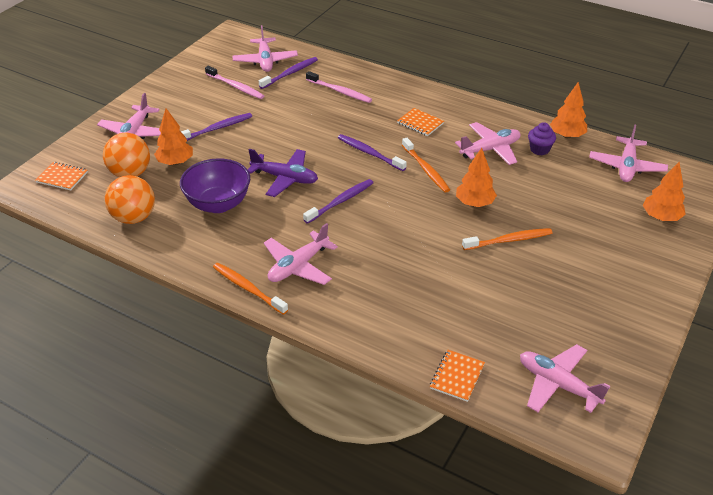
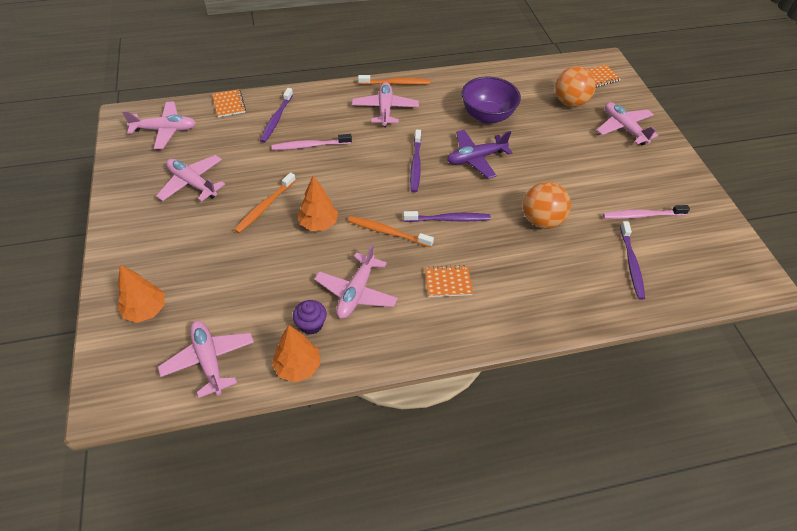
camera: 135 degrees right, 10 degrees up
orange ball [105,175,155,224] -> orange ball moved to [523,182,571,229]
orange tree [154,108,193,165] -> none
purple toothbrush [181,113,252,141] -> purple toothbrush moved to [260,88,293,143]
pink plane [232,25,298,72] -> pink plane moved to [156,155,225,202]
pink toothbrush [306,71,372,103] -> pink toothbrush moved to [271,134,352,150]

